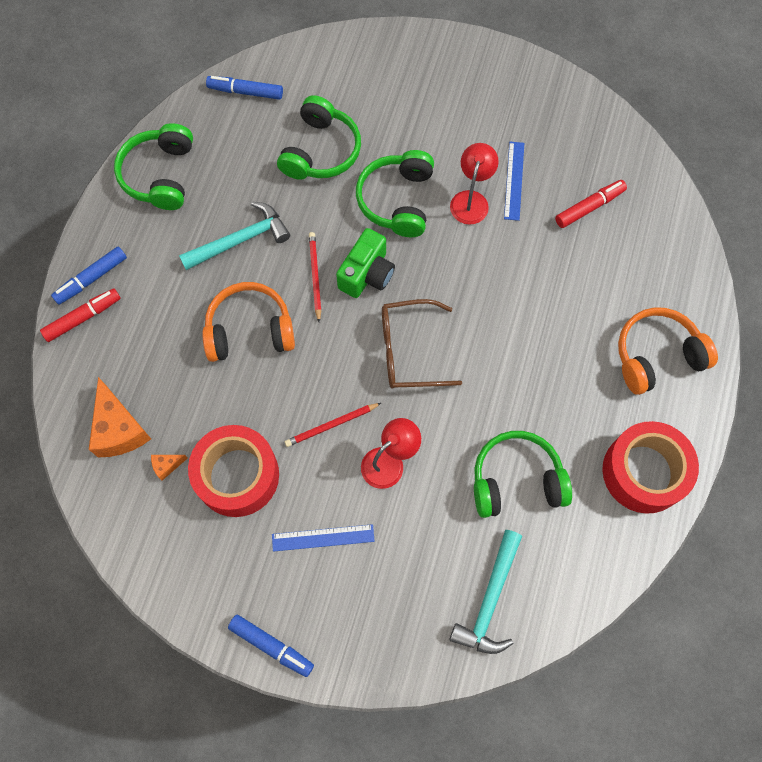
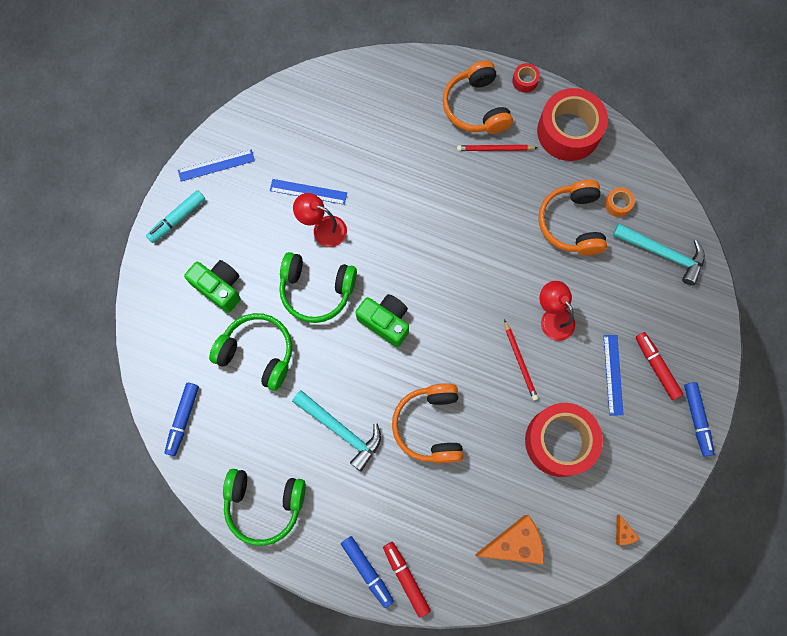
camera: 85 degrees left, 5 degrees up
orange cheese [151,455,188,480] -> orange cheese moved to [616,515,640,545]
turquoise hammer [179,202,290,270] -> turquoise hammer turned 150 degrees clockwise [292,390,381,472]
blue marker [228,615,314,677] -> blue marker turned 135 degrees clockwise [684,382,715,457]
red pencil [309,232,322,322] -> red pencil moved to [457,145,538,151]
brown glasses [382,299,462,389] -> none
green headphones [474,431,572,518] -> orange headphones [539,180,607,256]
red marker [555,180,627,228] -> red marker moved to [636,332,683,400]
none -> turquoise marker [146,190,205,243]
none -> blue ruler [178,149,255,181]
none -> green camera [184,260,241,313]
none -> red tape [512,63,540,93]
none -> orange tape [605,187,635,217]

